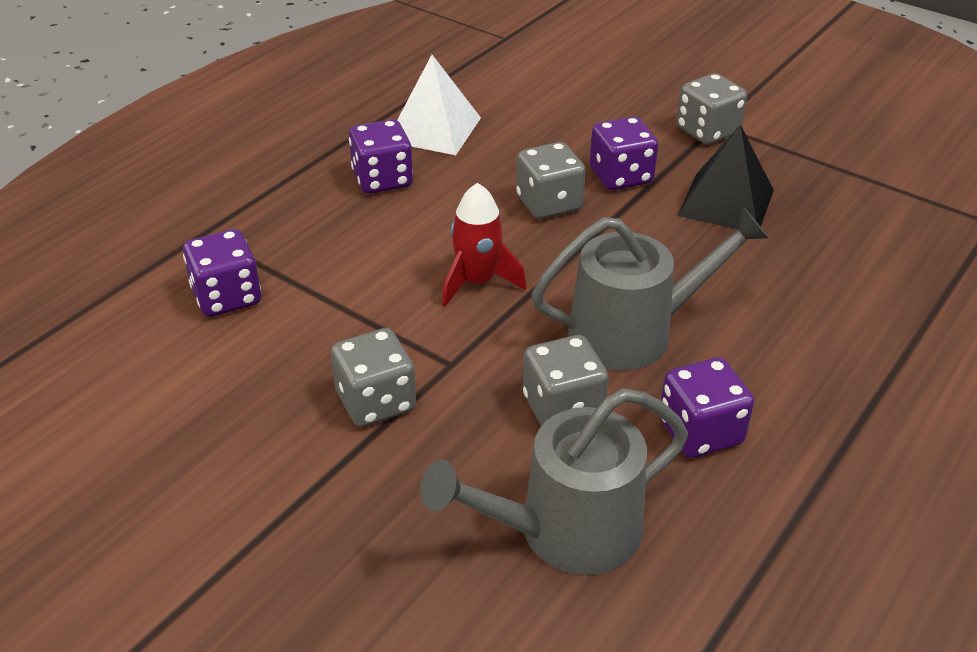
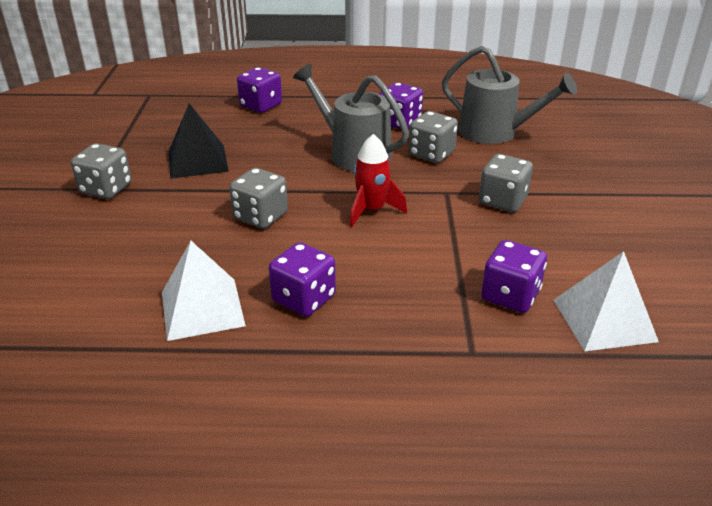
camera: 125 degrees left, 5 degrees down
purple dice [590,116,658,190] -> purple dice moved to [237,67,282,113]
none -> white pyramid [554,251,659,352]

